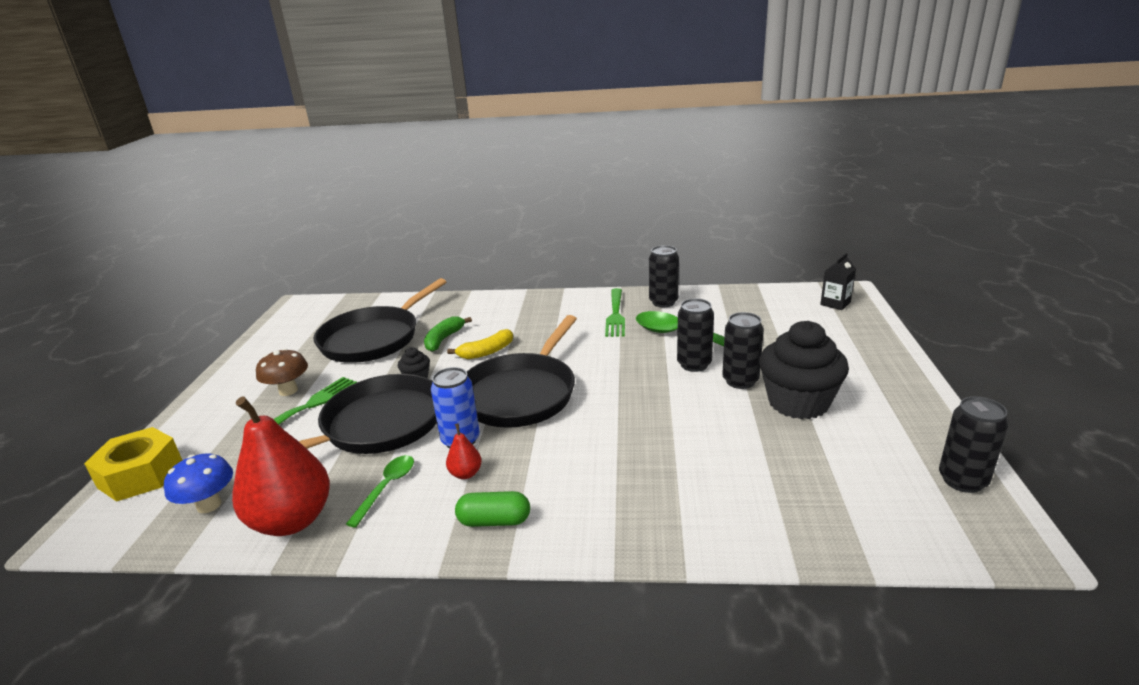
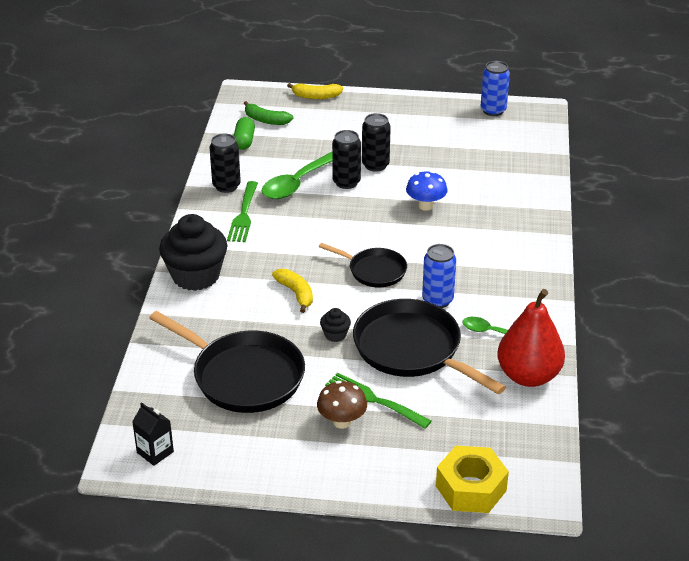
camera: 90 degrees left, 10 degrees up
blue mushroom [164,453,233,513] -> blue mushroom moved to [406,171,448,211]
green banana [424,316,472,352] -> green banana moved to [244,101,293,125]
red pear [446,423,482,479] -> none
green capsule [455,491,530,527] -> green capsule moved to [234,117,255,150]
black pan [467,315,577,428] -> black pan [319,243,407,287], size x0.57
green fork [605,288,625,337] -> green fork turned 90 degrees clockwise [227,181,258,242]
black cupcake [759,321,849,419] -> black cupcake moved to [159,214,227,291]
black carton [820,253,856,310] -> black carton moved to [132,402,174,466]
black can [939,396,1008,493] -> blue can [481,61,510,116]
none -> yellow banana [287,83,343,99]

